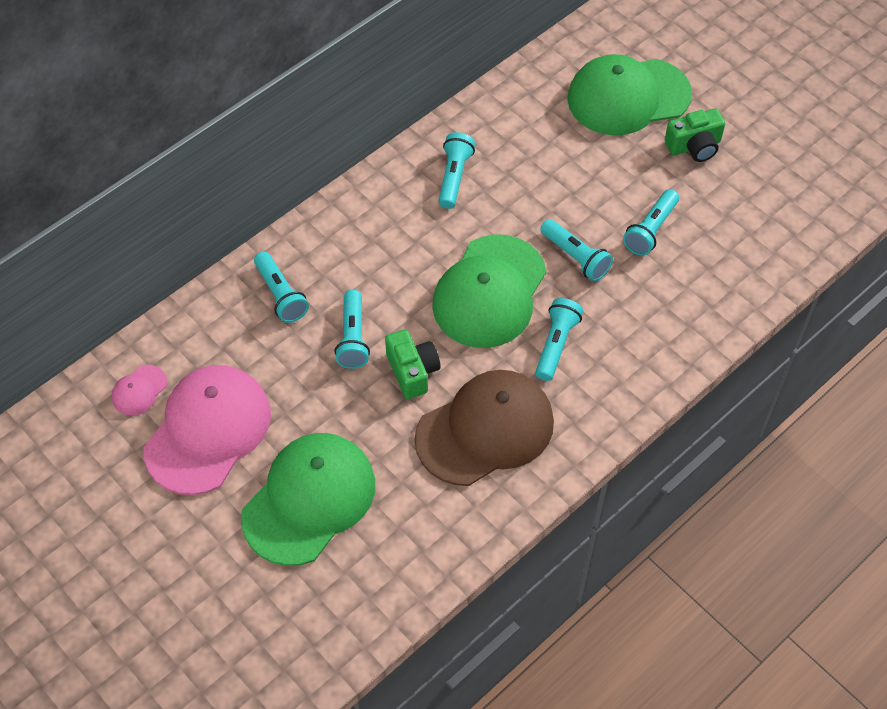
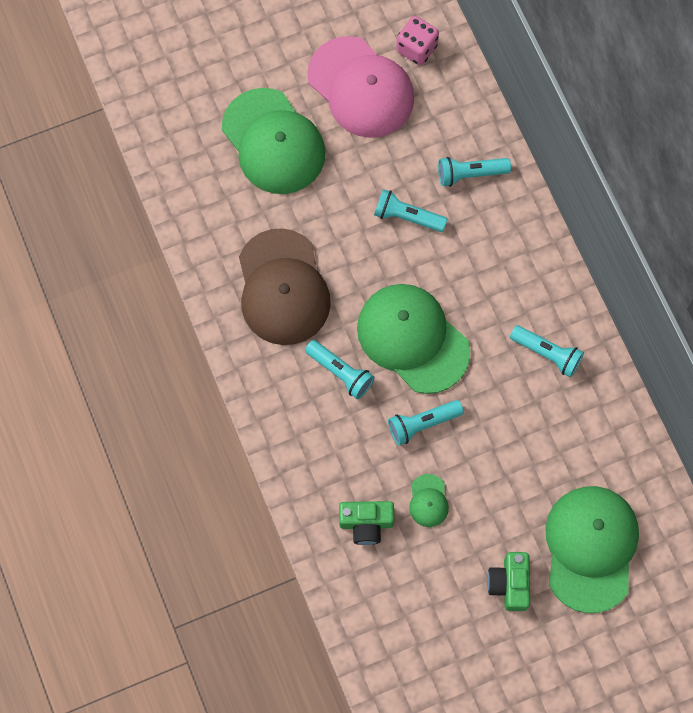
camera: 110 degrees right, 15 degrees up
pink cap [112,365,167,415] -> pink dice [396,16,439,65]
green camera [385,329,441,399] -> green camera moved to [339,501,394,545]
turquoise flashlight [623,189,679,255] -> green cap [409,474,449,527]

